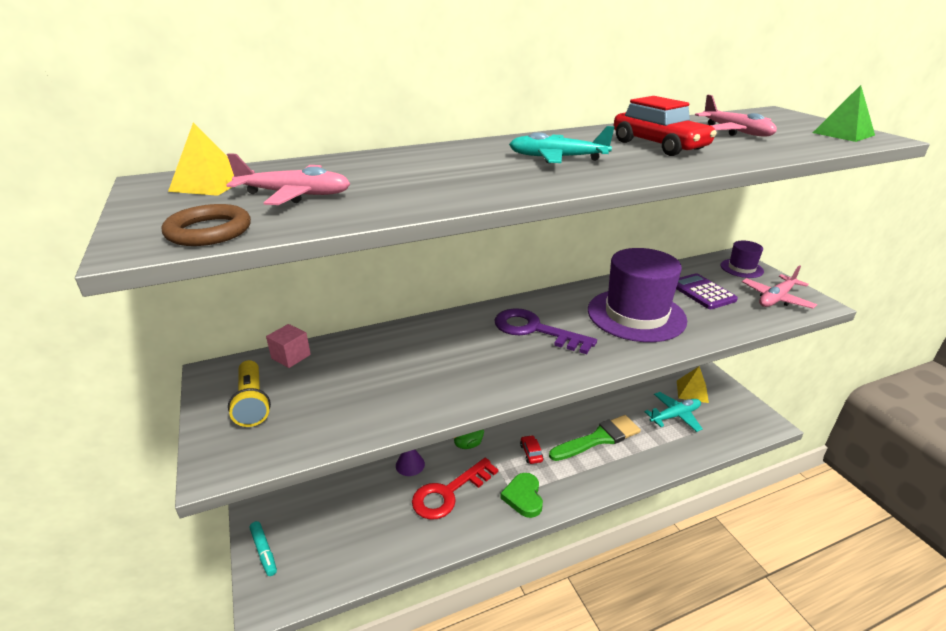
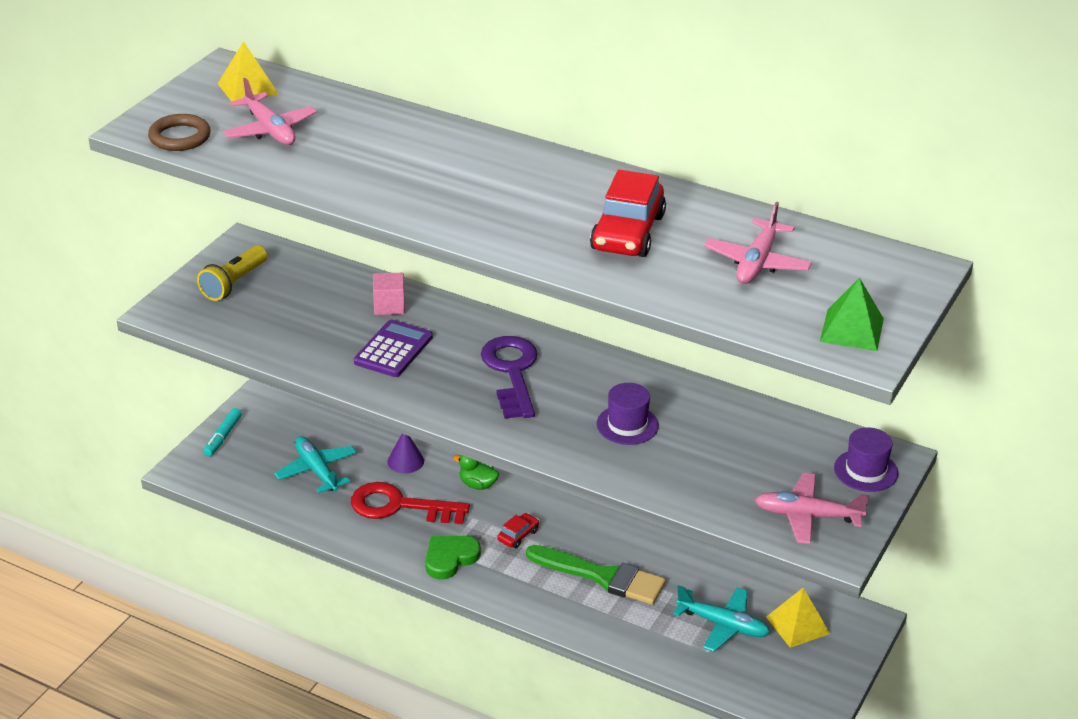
camera: 50 degrees right, 5 degrees up
pink cube [266,324,311,368] -> pink cube moved to [373,273,405,315]
turquoise plane [509,126,615,163] -> turquoise plane moved to [274,436,357,493]
purple hat [588,248,687,342] -> purple hat [597,383,659,445], size x0.48
purple calculator [676,273,738,309] -> purple calculator moved to [354,320,433,377]

